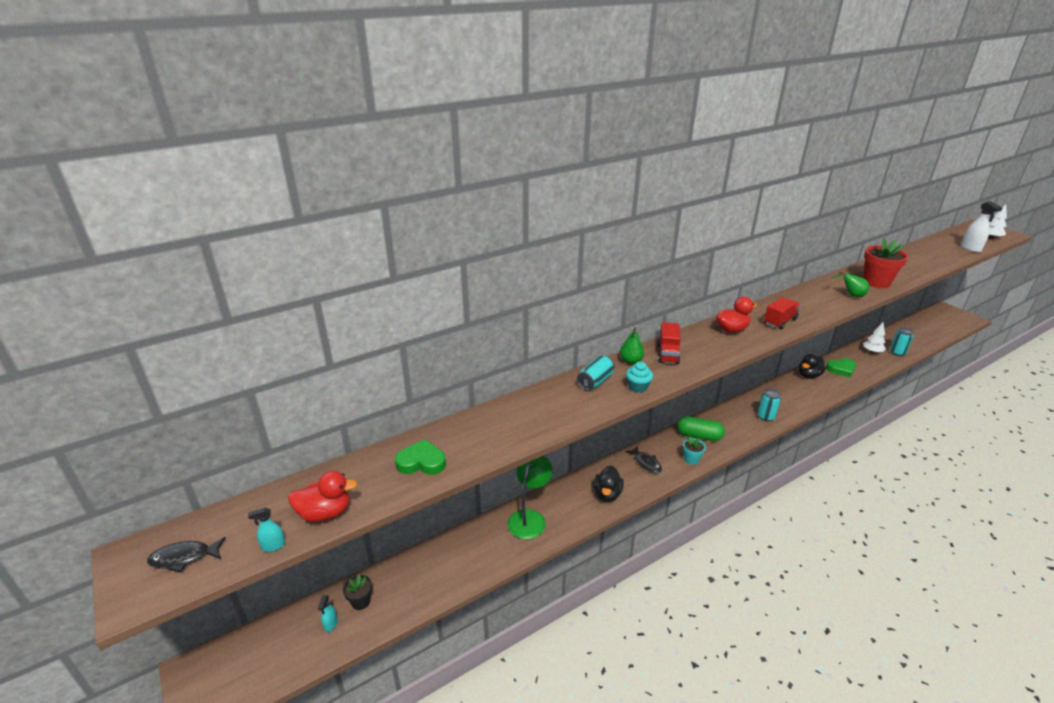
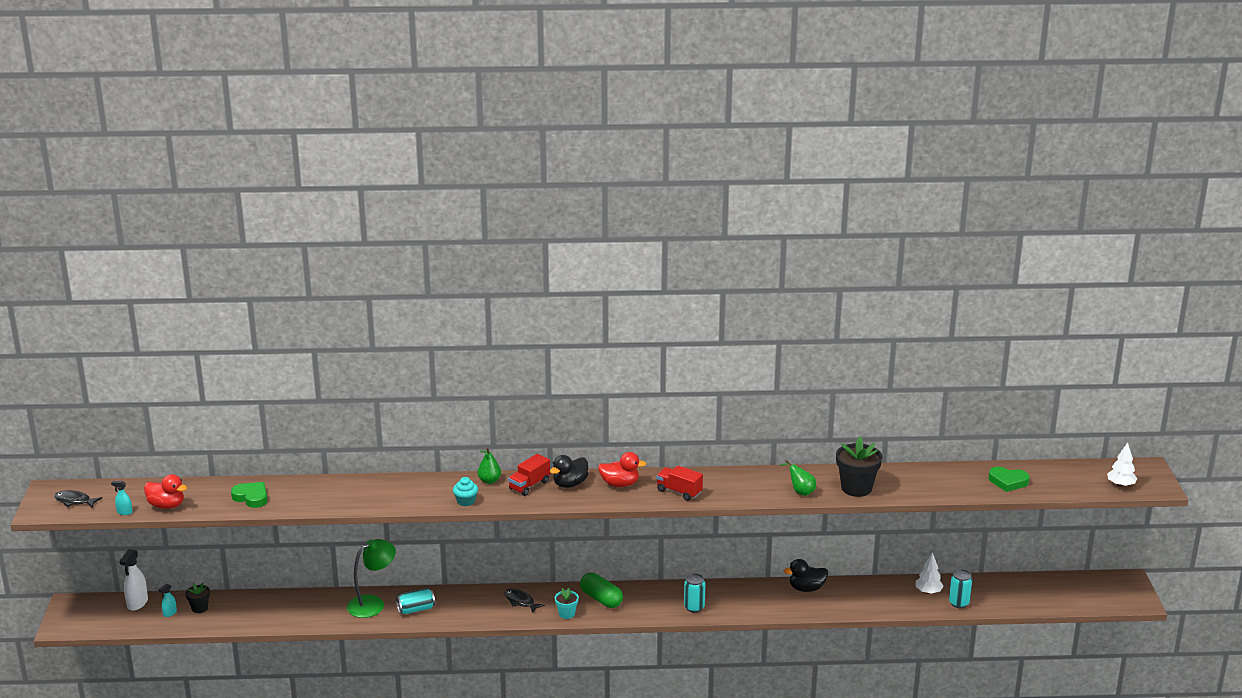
camera: 30 degrees right, 5 degrees down
turquoise can [577,356,614,390] -> turquoise can moved to [396,588,435,614]
black duck [594,466,624,502] -> black duck moved to [550,455,588,488]
black fish [625,446,662,474] -> black fish turned 135 degrees clockwise [505,589,545,613]
red truck [764,297,801,330] -> red truck turned 135 degrees counterclockwise [656,466,703,501]
green heart [826,358,856,377] -> green heart moved to [988,467,1029,492]
red flower pot [863,238,908,288] -> black flower pot [836,436,882,497]
white spray bottle [961,201,1002,253] -> white spray bottle moved to [119,549,148,611]

